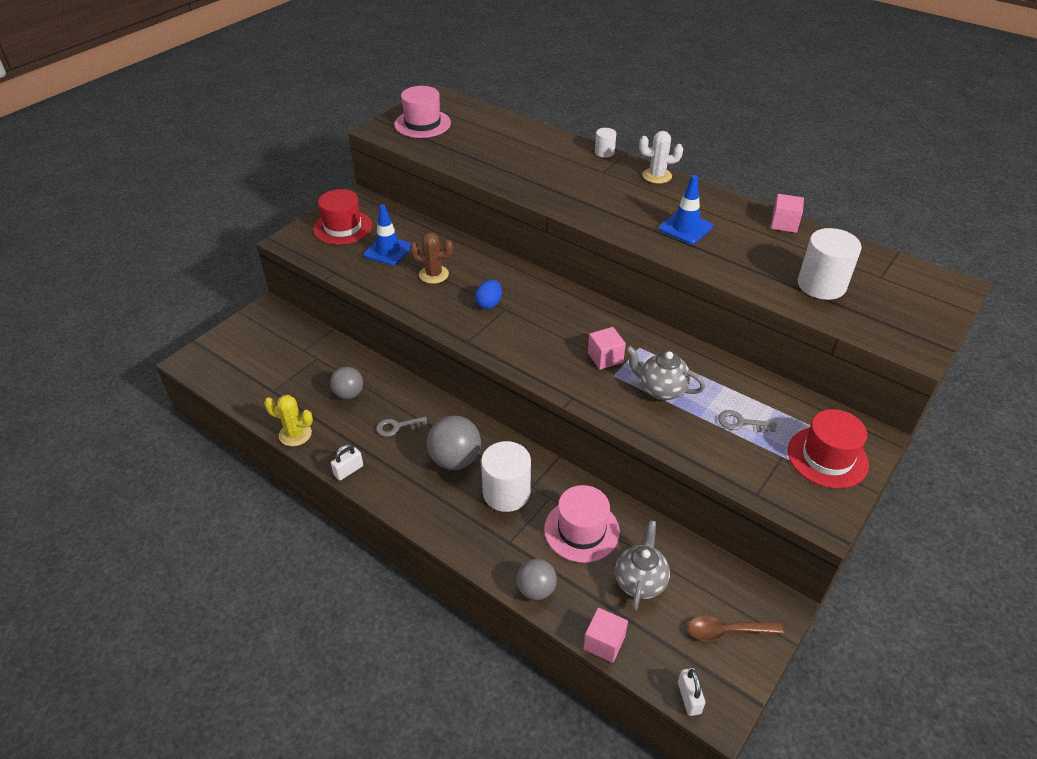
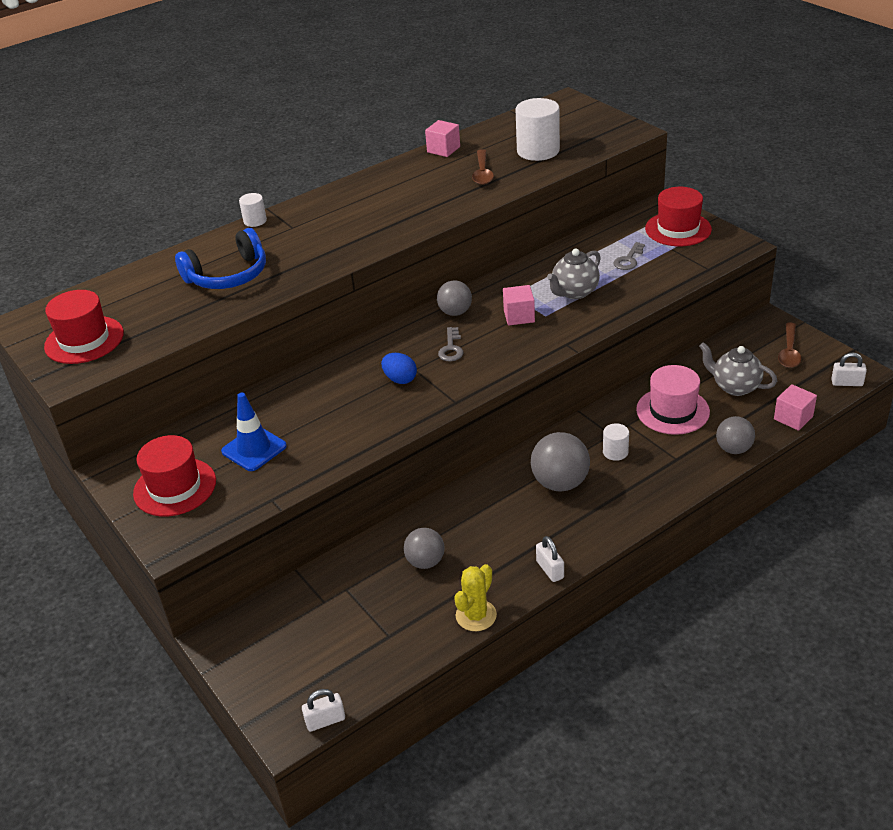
camera: 70 degrees left, 5 degrees down
grey key [376,417,427,437] -> grey key moved to [438,327,464,361]
pink hat [394,86,451,138] -> red hat [44,290,124,364]
brown cactus [410,232,453,284] -> none
white cylinder [481,441,531,512] -> white cylinder [603,423,629,461], size x0.51
white cactus [639,131,683,184] -> none
blue traffic cone [659,175,713,244] -> none
none -> blue headphones [175,228,266,289]
none -> white padlock [302,689,345,732]
none -> grey ball [437,280,472,316]
none -> brown spoon [472,149,494,185]

